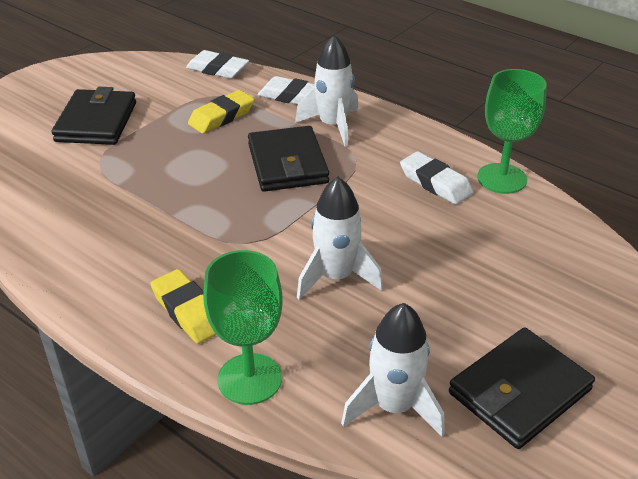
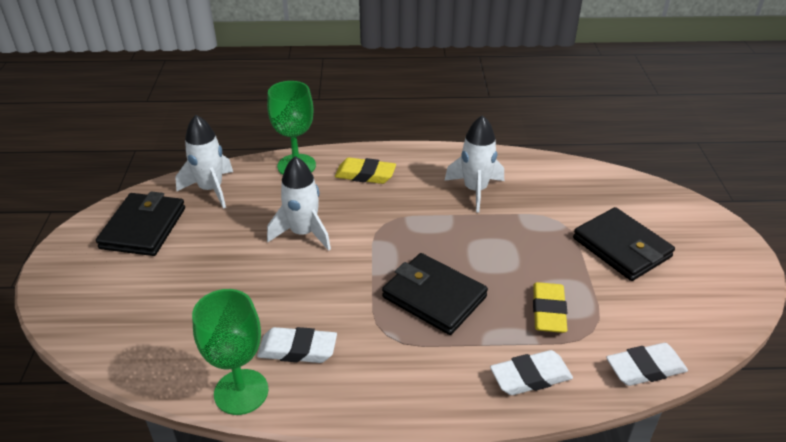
camera: 140 degrees right, 0 degrees up
white rocket [295,35,359,147] -> white rocket moved to [444,115,504,213]

